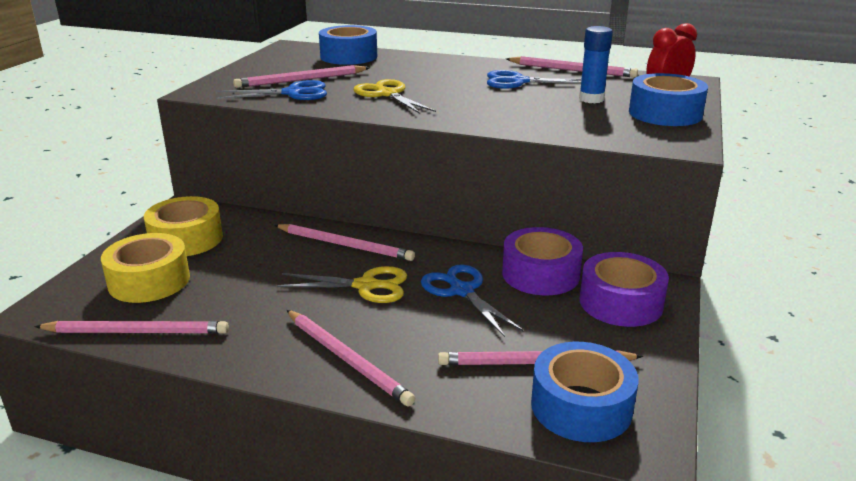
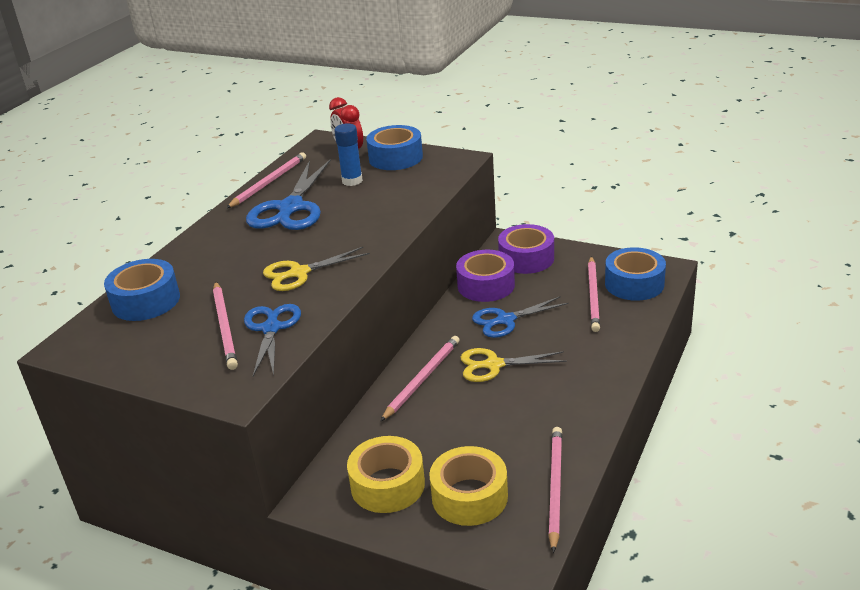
camera: 80 degrees left, 5 degrees up
yellow scissors [277,266,407,303] -> yellow scissors turned 105 degrees counterclockwise [460,348,567,382]
pink pencil [287,310,415,407] -> none
blue scissors [487,70,582,89] -> blue scissors [246,159,331,230], size x1.55

